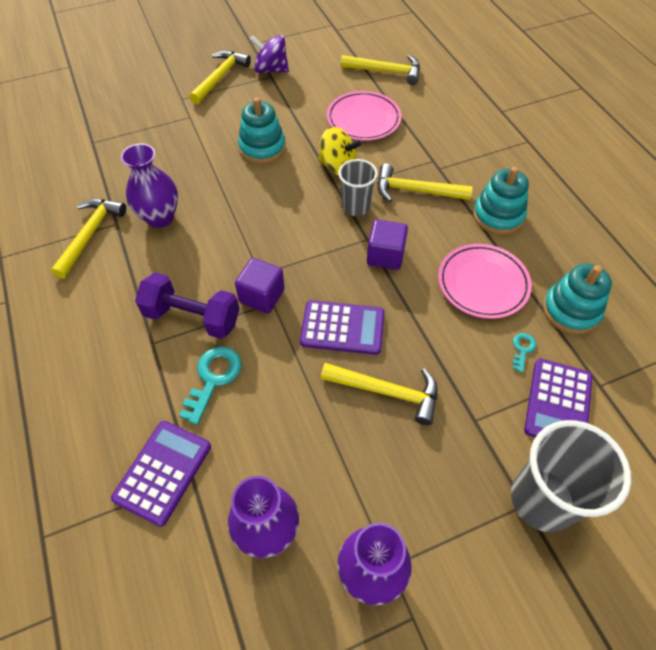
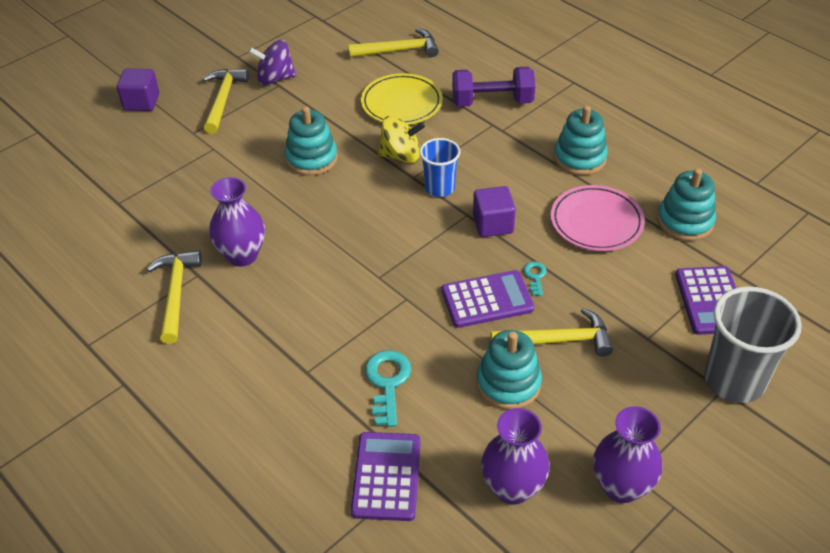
camera: 20 degrees left, 10 degrees down
purple dumbbell [135,272,239,339] -> purple dumbbell moved to [452,67,535,107]
purple cube [235,258,285,313] -> purple cube moved to [117,68,159,111]
pink plate [327,91,402,141] -> yellow plate [361,73,443,125]
grey cup [338,159,378,216] -> blue cup [419,138,460,197]
yellow hammer [378,163,473,202] -> none
turquoise key [512,333,536,372] -> turquoise key moved to [524,262,547,296]
none -> turquoise stacking toy [477,330,542,410]

